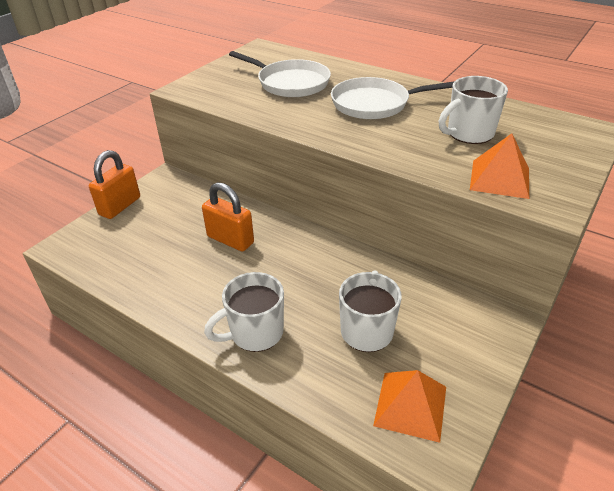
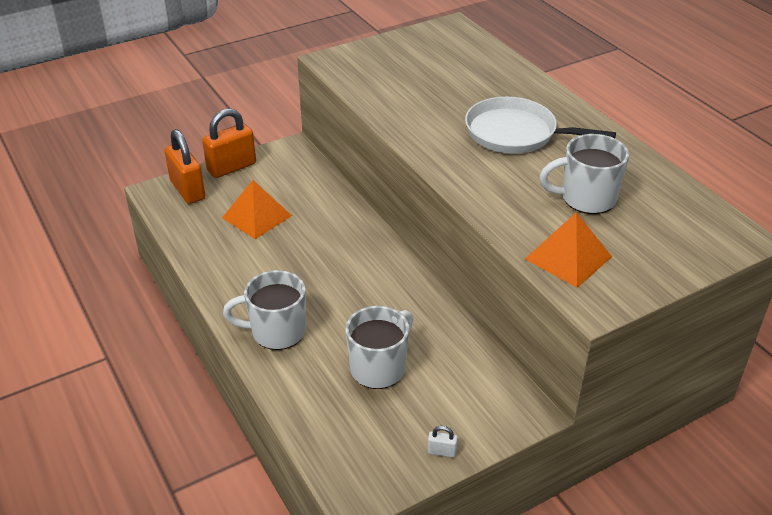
camera: 25 degrees right, 0 degrees up
orange padlock [202,182,254,252] -> orange padlock moved to [164,129,205,204]
white pan [229,51,331,97] -> none
orange pyramid [373,370,446,443] -> orange pyramid moved to [222,180,292,239]
none -> white padlock [427,426,458,457]

